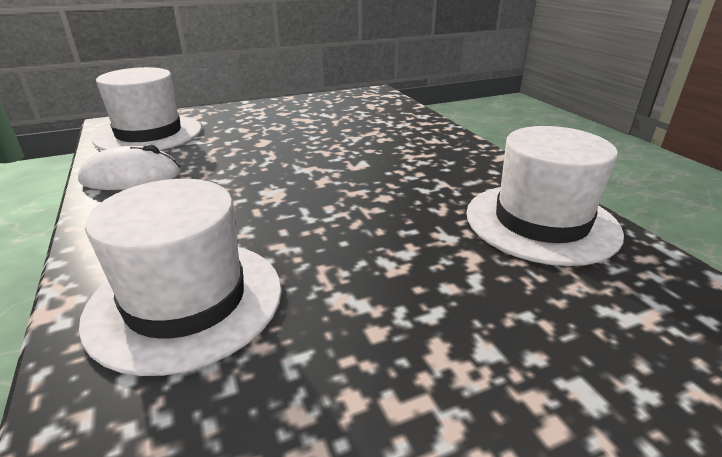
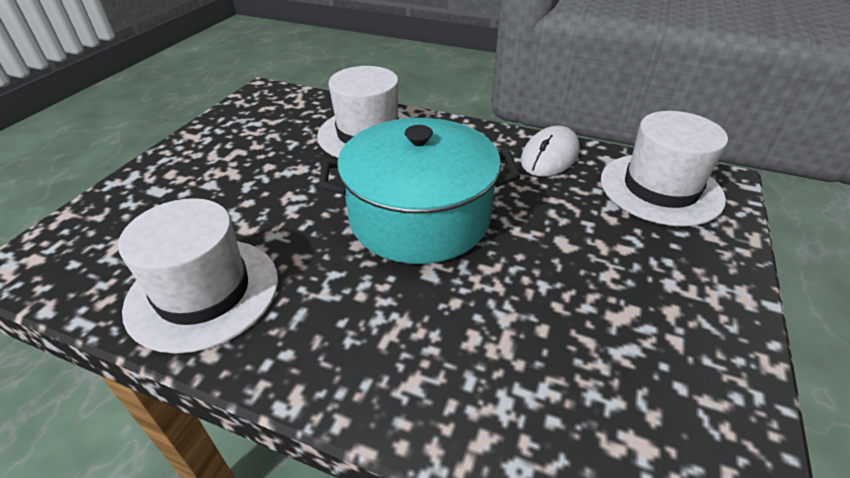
camera: 135 degrees right, 10 degrees up
none -> turquoise pot [319,118,521,264]

